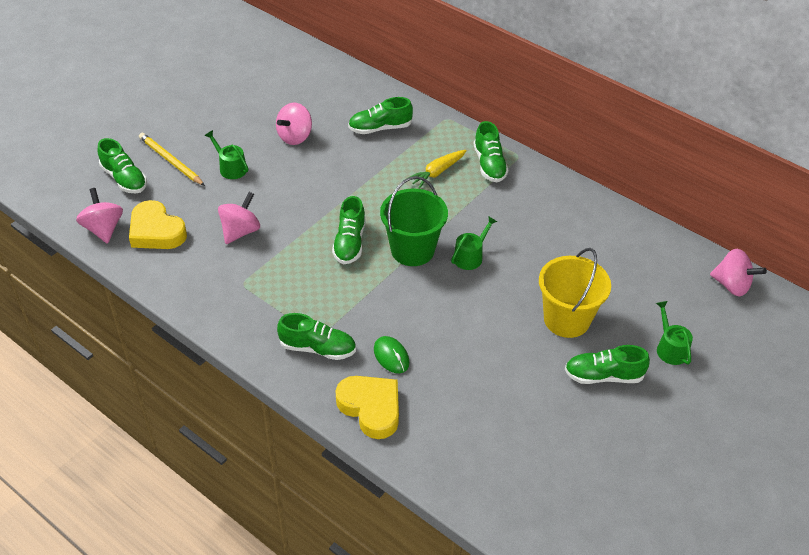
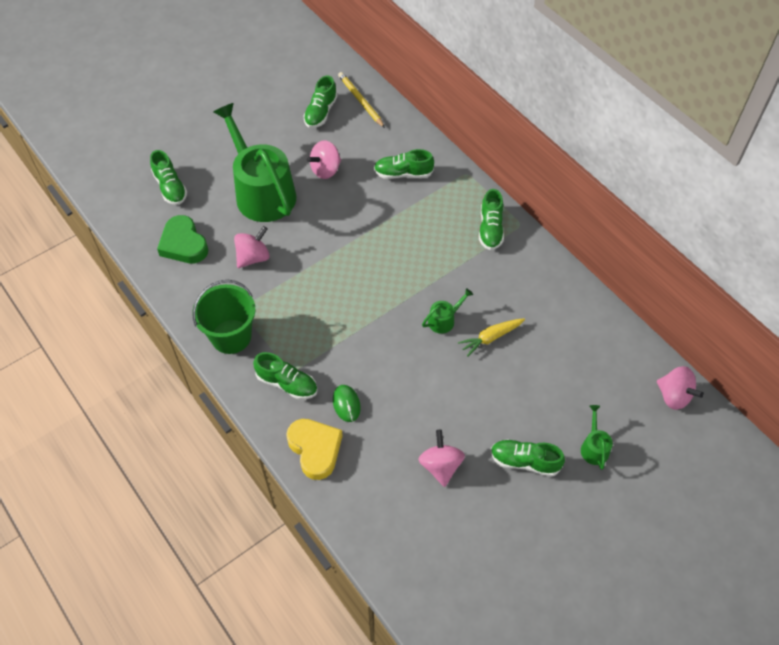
camera: 15 degrees right, 10 degrees up
pink spinning top [76,188,123,244] -> pink spinning top moved to [418,430,465,487]
yellow heart [129,200,187,249] -> green heart [157,215,208,263]
yellow pencil [139,133,205,186] -> yellow pencil moved to [338,72,385,128]
green watering can [205,130,248,179] -> green watering can [214,103,296,222], size x2.48
green shoe [332,196,366,264] -> green shoe moved to [303,76,338,128]
green bucket [380,176,448,266] -> green bucket moved to [192,280,255,354]
yellow carrot [406,150,467,189] -> yellow carrot moved to [458,318,525,357]
yellow bucket [539,248,611,338] -> none

